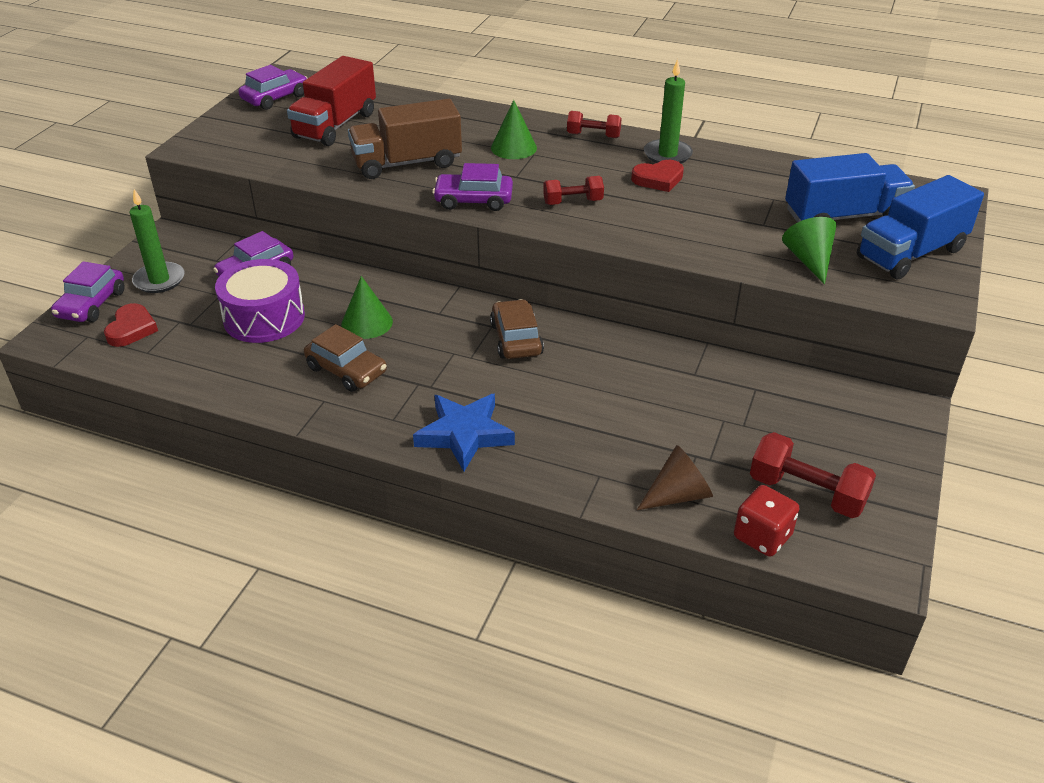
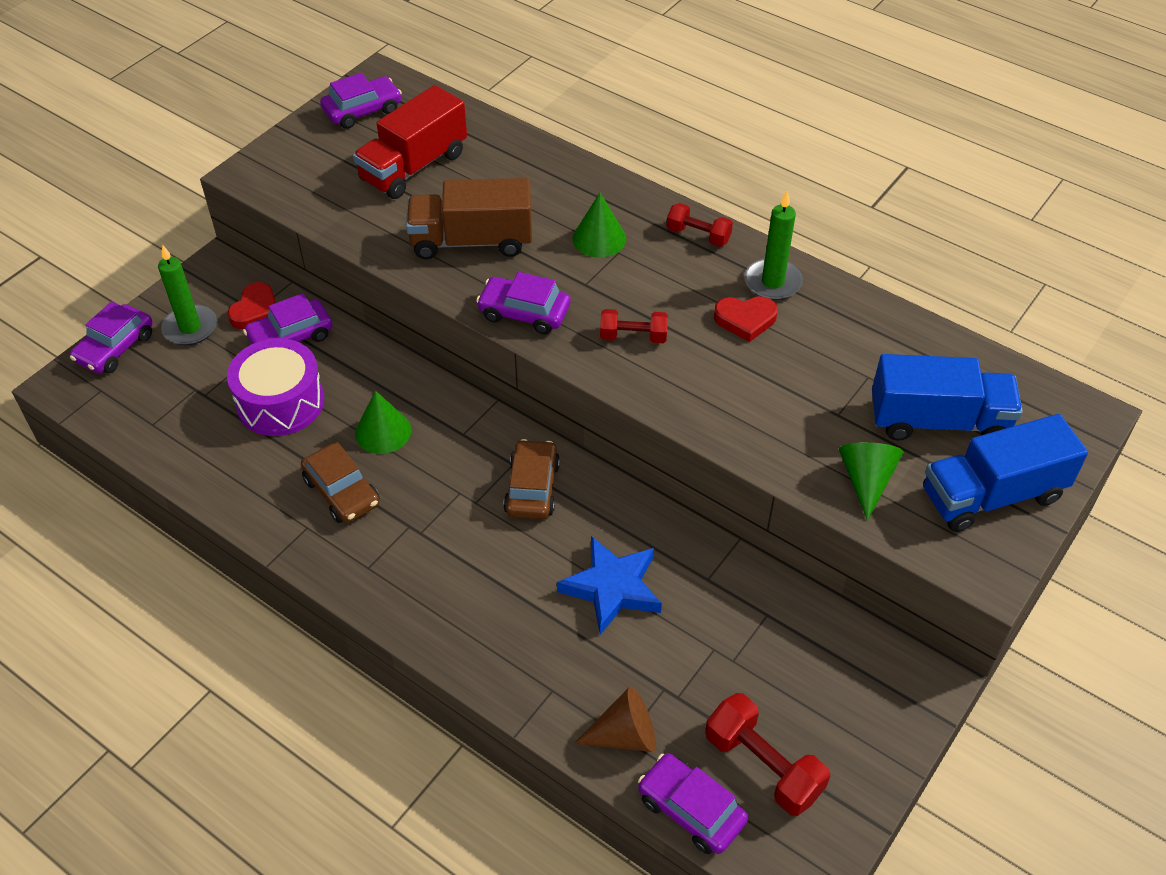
camera: 15 degrees right, 10 degrees up
red heart [104,303,158,347] -> red heart moved to [228,282,276,329]
blue star [413,394,515,471] -> blue star moved to [557,536,662,635]
red dice [734,485,799,557] -> purple car [638,753,748,854]

